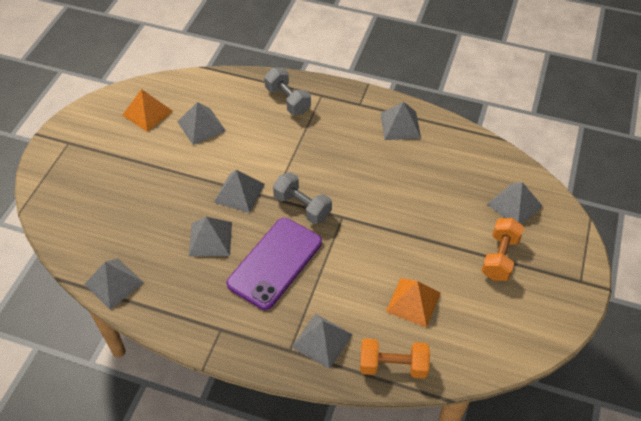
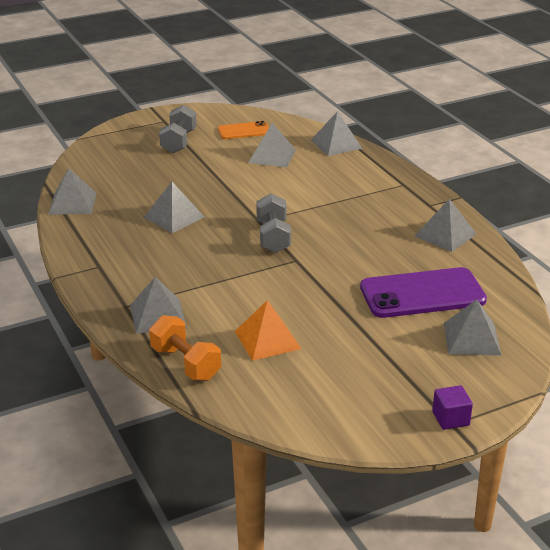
camera: 45 degrees right, 20 degrees down
orange pyramid [122,89,173,132] -> orange phone [218,121,269,139]
grey pyramid [214,170,265,213] -> grey pyramid moved to [311,111,363,156]
purple phone [227,218,322,310] -> purple phone moved to [360,267,487,318]
grey dumbbell [264,68,311,115] -> grey dumbbell moved to [159,105,197,153]
orange dumbbell [482,218,524,281] -> none
none -> purple cube [432,385,473,430]

